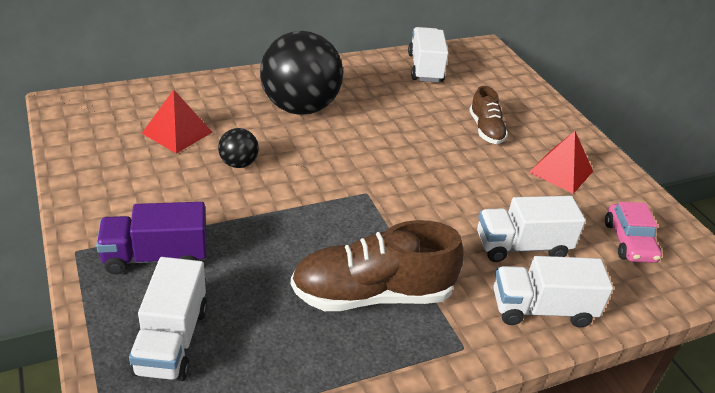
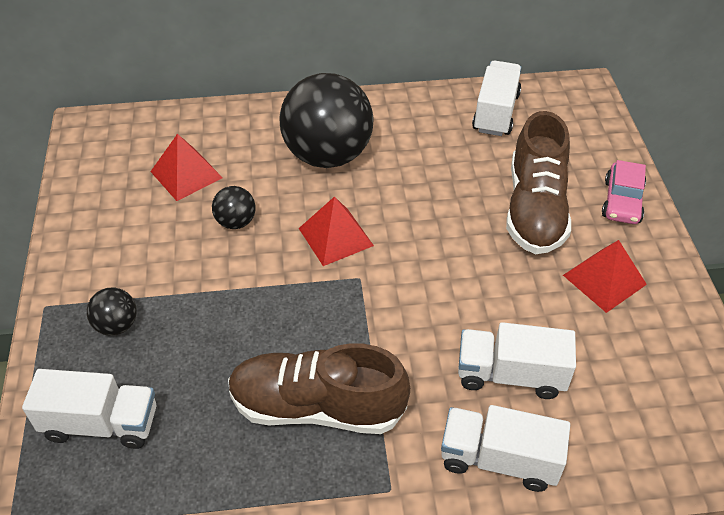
camera: 20 degrees right, 10 degrees up
purple truck [96,202,206,275] -> black ball [87,288,137,336]
white truck [129,257,207,381] -> white truck turned 105 degrees counterclockwise [22,369,156,449]
brown shoe [469,86,508,144] -> brown shoe [506,111,571,254], size x1.82
pink car [605,202,662,263] -> pink car moved to [602,160,646,224]
none -> red pyramid [299,196,374,266]

